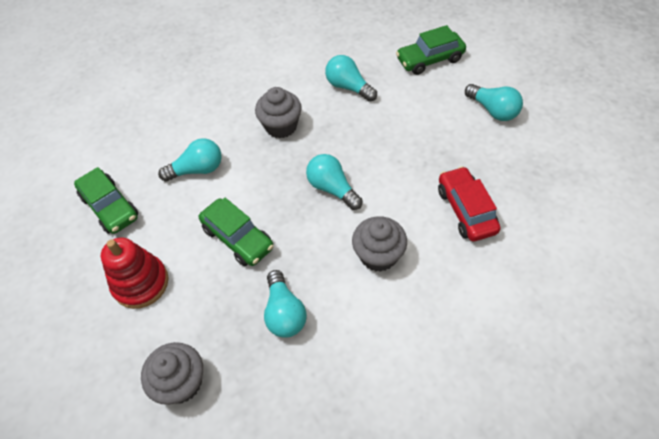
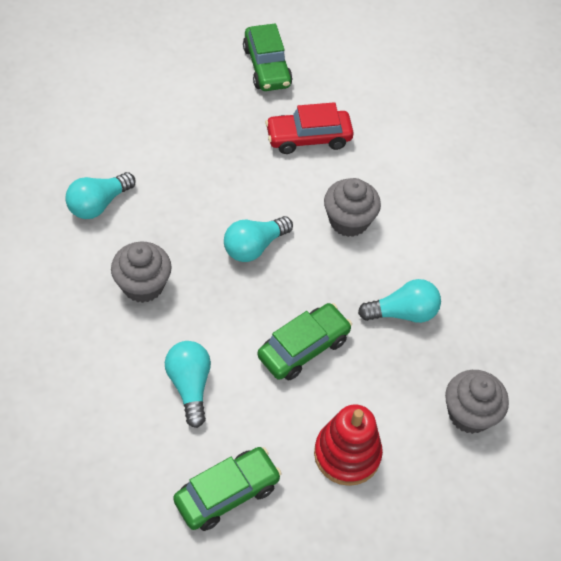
camera: 90 degrees left, 0 degrees up
green car [396,25,466,75] -> green car moved to [243,23,292,91]
turquoise light bulb [465,84,523,121] -> none

